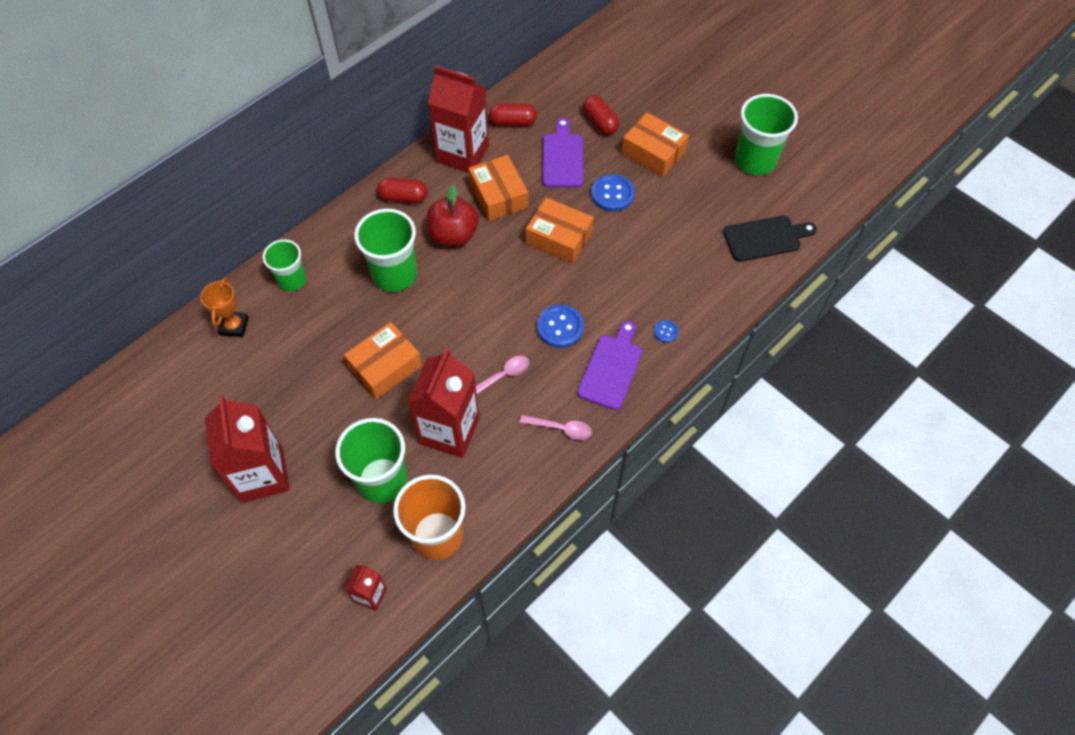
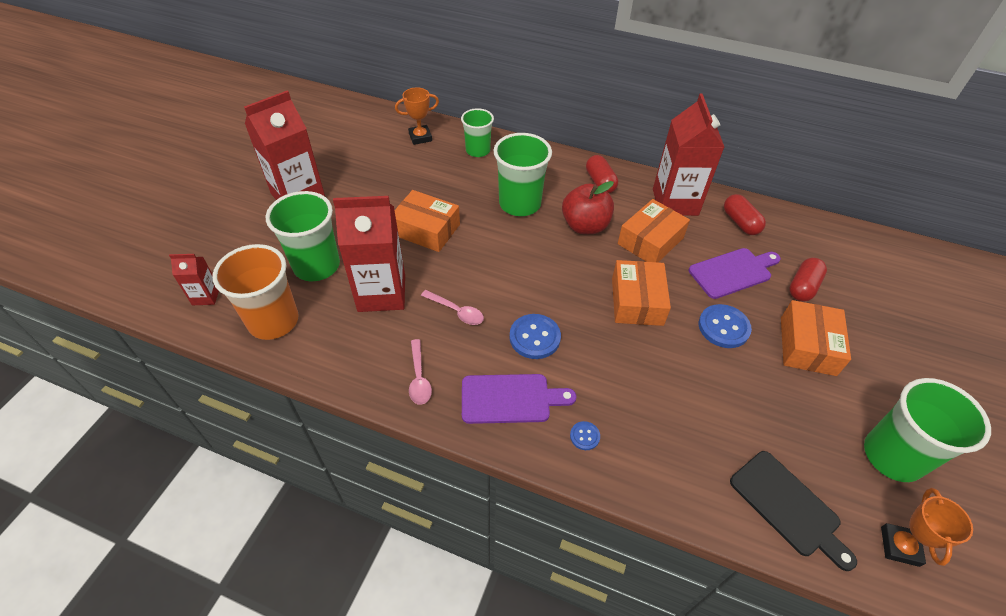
camera: 65 degrees right, 10 degrees down
none -> orange trophy [881,488,973,567]

